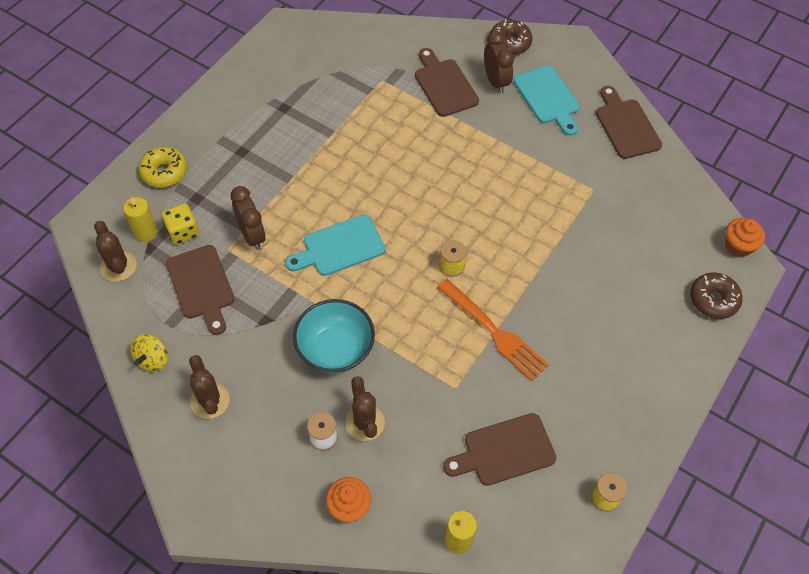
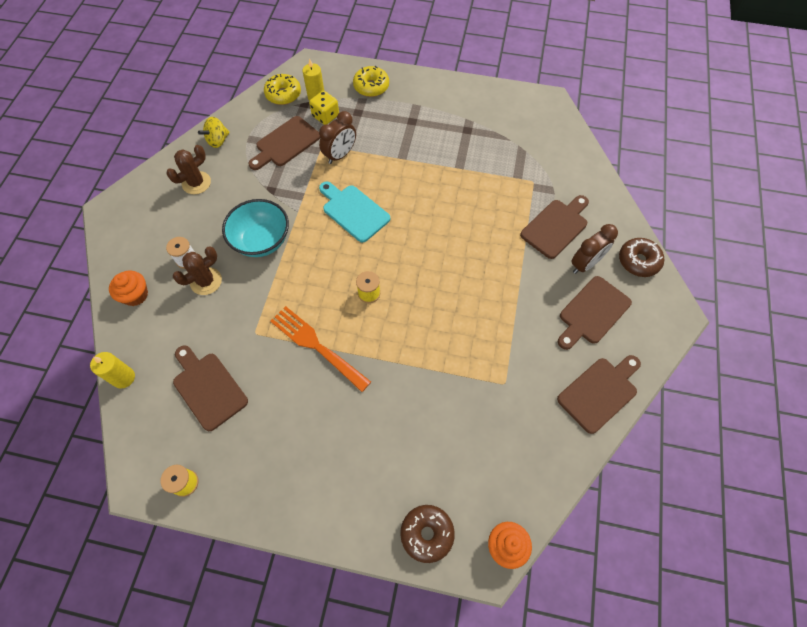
camera: 70 degrees right, 5 degrees up
brown cactus [94,221,137,282] -> yellow donut [264,74,301,105]
yellow spinning top [130,334,168,372] -> yellow spinning top turned 45 degrees counterclockwise [198,117,230,148]
orange fork [437,279,549,381] -> orange fork turned 105 degrees clockwise [270,306,371,392]
turquoise cutting board [513,65,580,136] -> brown cutting board [558,276,632,350]

